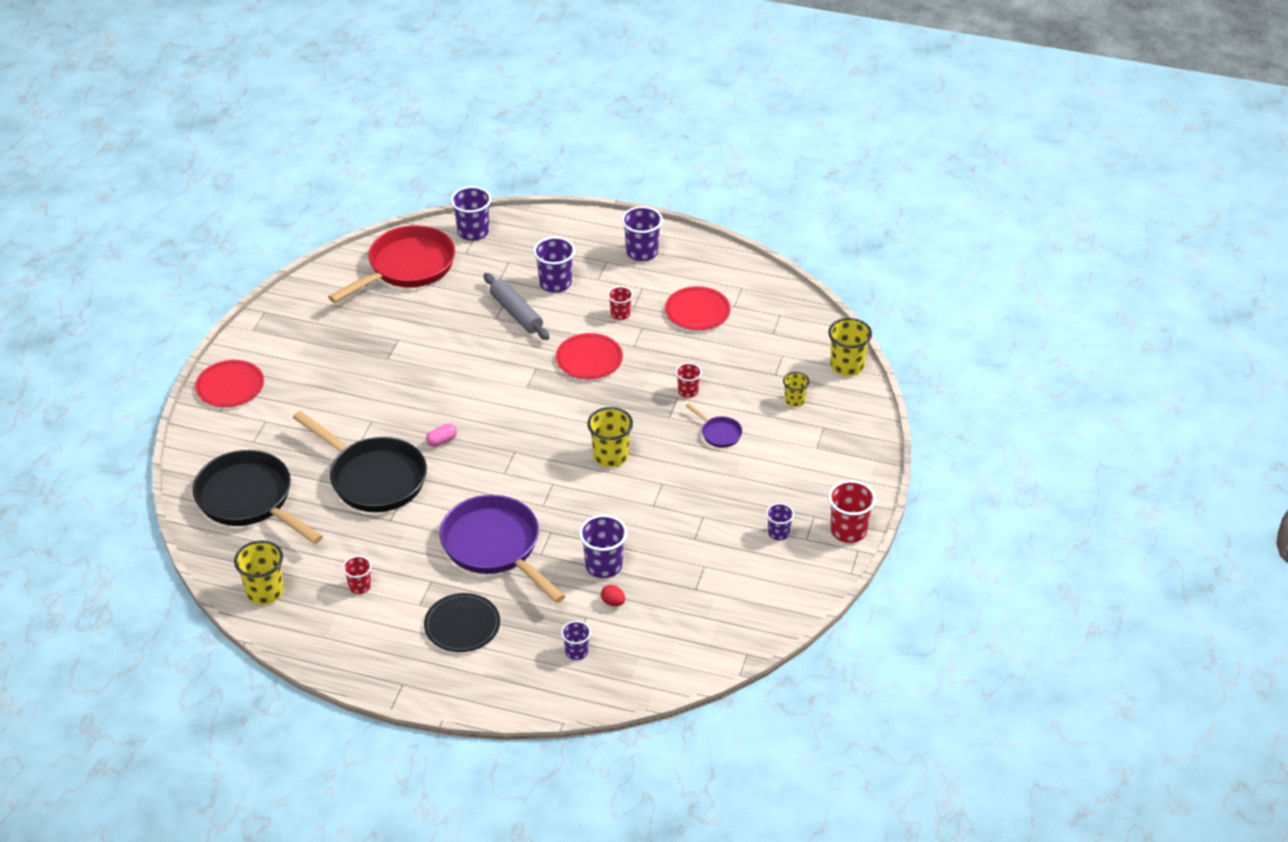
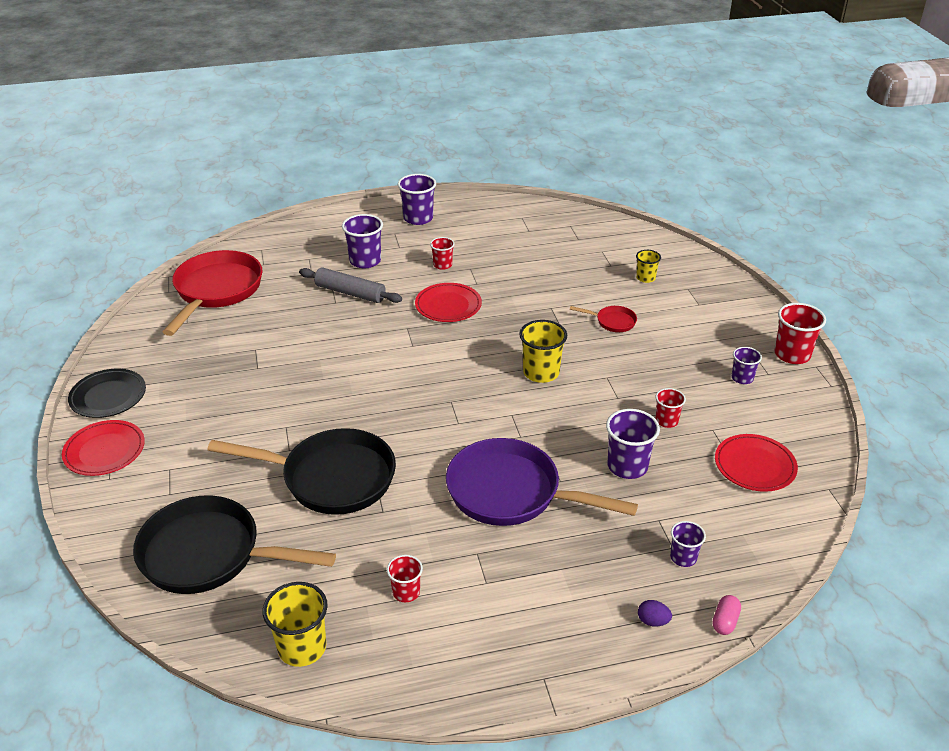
camera: 30 degrees left, 5 degrees down
black plate [424,593,500,652] -> black plate moved to [68,369,146,418]
pink capsule [426,423,457,447] -> pink capsule moved to [713,595,741,635]
purple cup [451,186,491,241] -> none
red egg [601,585,625,606] -> none
red plate [665,286,731,330] -> red plate moved to [715,434,798,492]
red cup [675,363,702,398] -> red cup moved to [655,388,686,428]
purple pan [686,403,742,448] -> red pan [570,306,637,332]
yellow cup [828,318,872,376] -> none
none -> purple egg [638,600,672,627]

